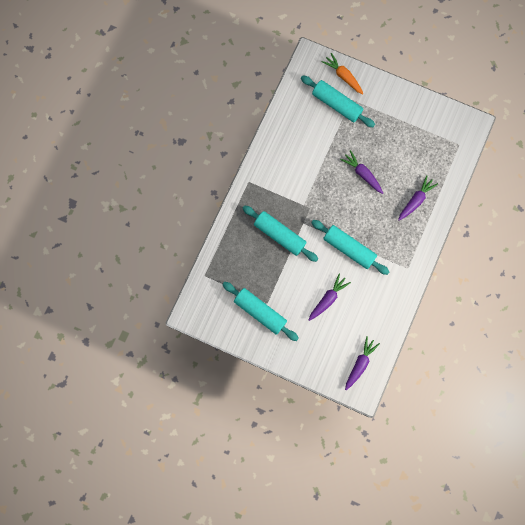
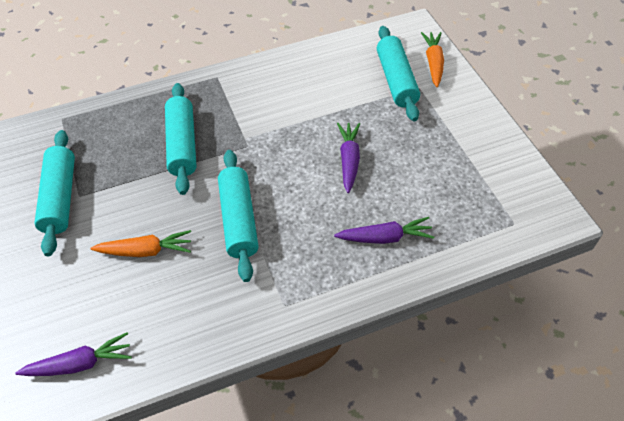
camera: 45 degrees right, 25 degrees down
purple carrot [309,273,351,321] -> orange carrot [90,230,191,257]

